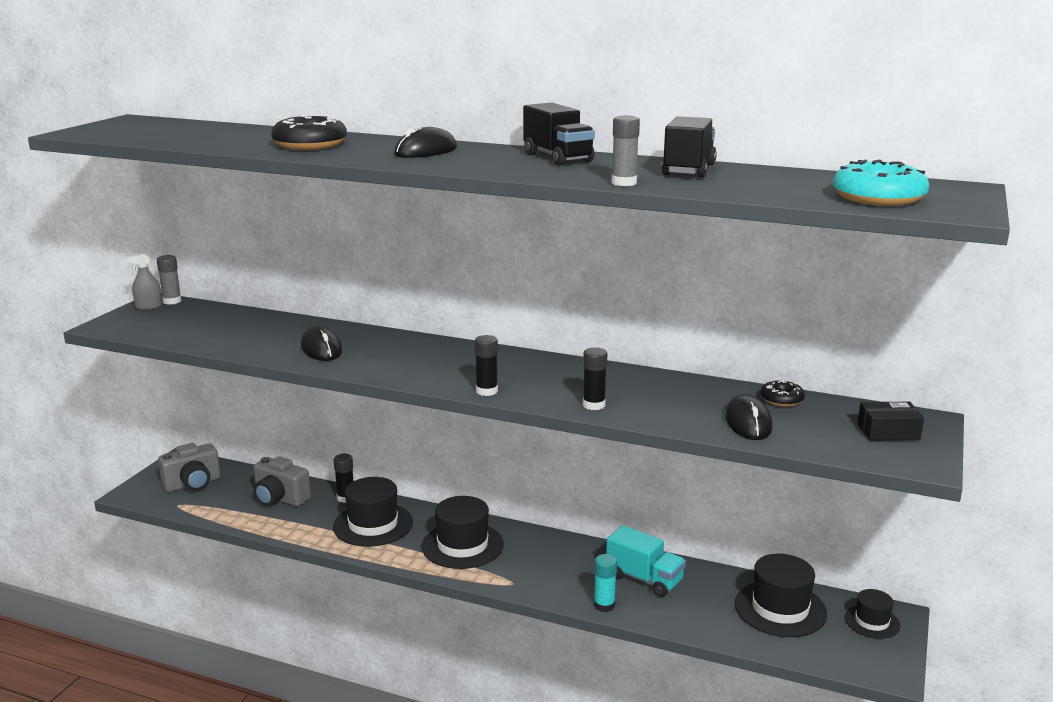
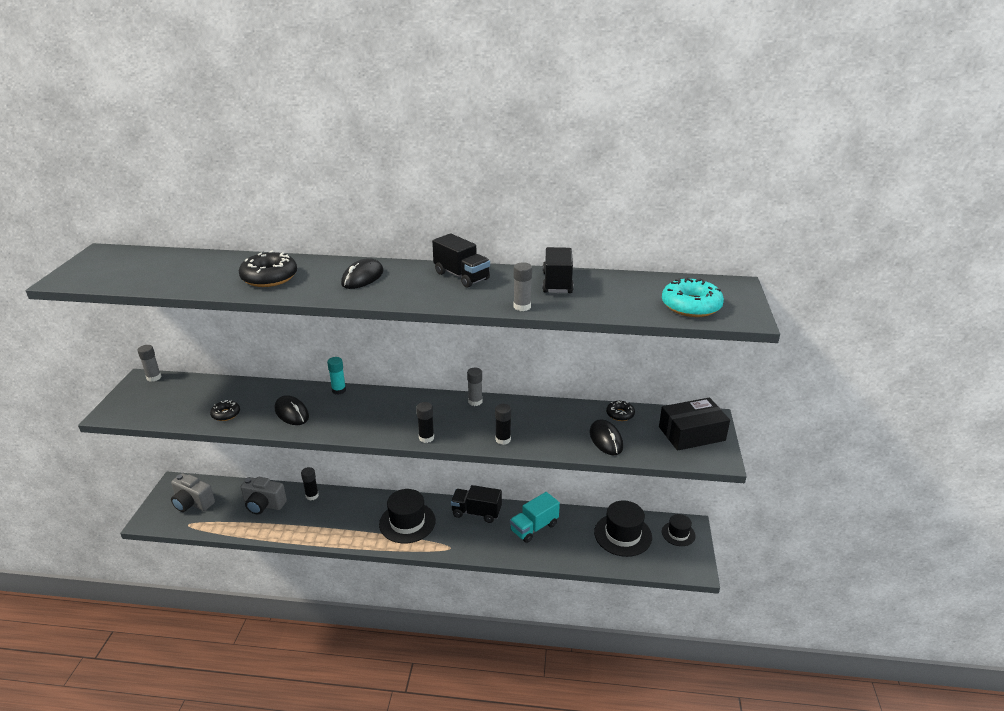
camera: 15 degrees left, 10 degrees up
grey spray bottle [127,253,162,310] -> none
grey camera [158,443,221,492] -> grey camera turned 75 degrees clockwise [171,473,215,512]
black hat [333,477,413,547] -> none
turquoise glue stick [594,554,617,612] -> turquoise glue stick moved to [327,357,346,395]
turquoise truck [606,525,686,597] -> turquoise truck turned 120 degrees clockwise [510,492,560,543]
black box [857,402,924,441] -> black box [659,397,730,451], size x1.66
none -> black donut [210,400,240,421]
none -> black truck [451,485,502,523]
none -> grey glue stick [467,368,482,406]

